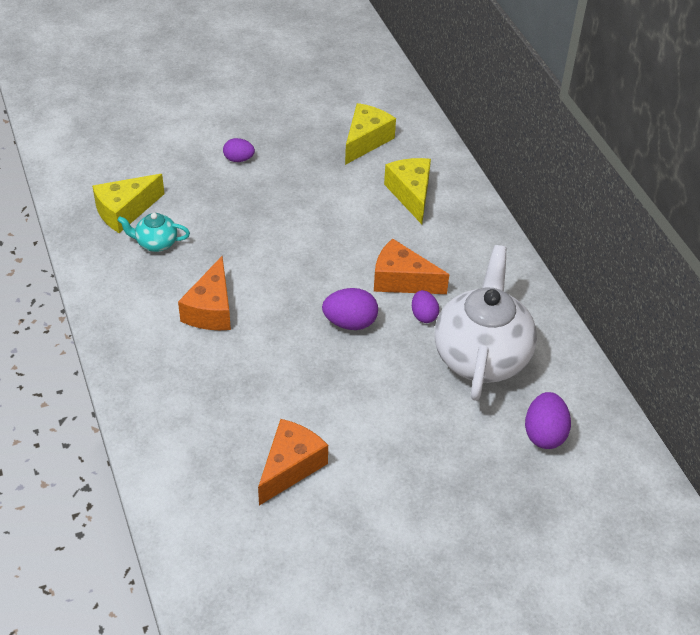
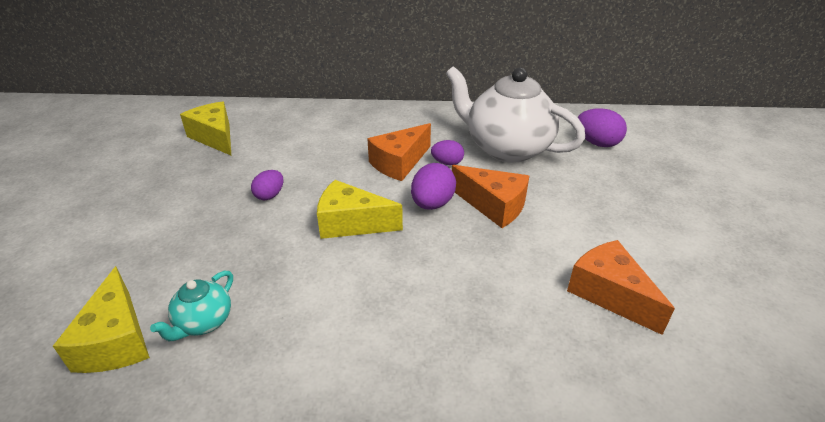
camera: 65 degrees left, 10 degrees down
orange cheese [178,256,231,330] -> orange cheese moved to [452,165,529,228]
purple egg [223,138,255,162] -> purple egg moved to [251,170,283,200]
yellow cheese [384,158,431,224] -> yellow cheese moved to [317,180,403,239]

